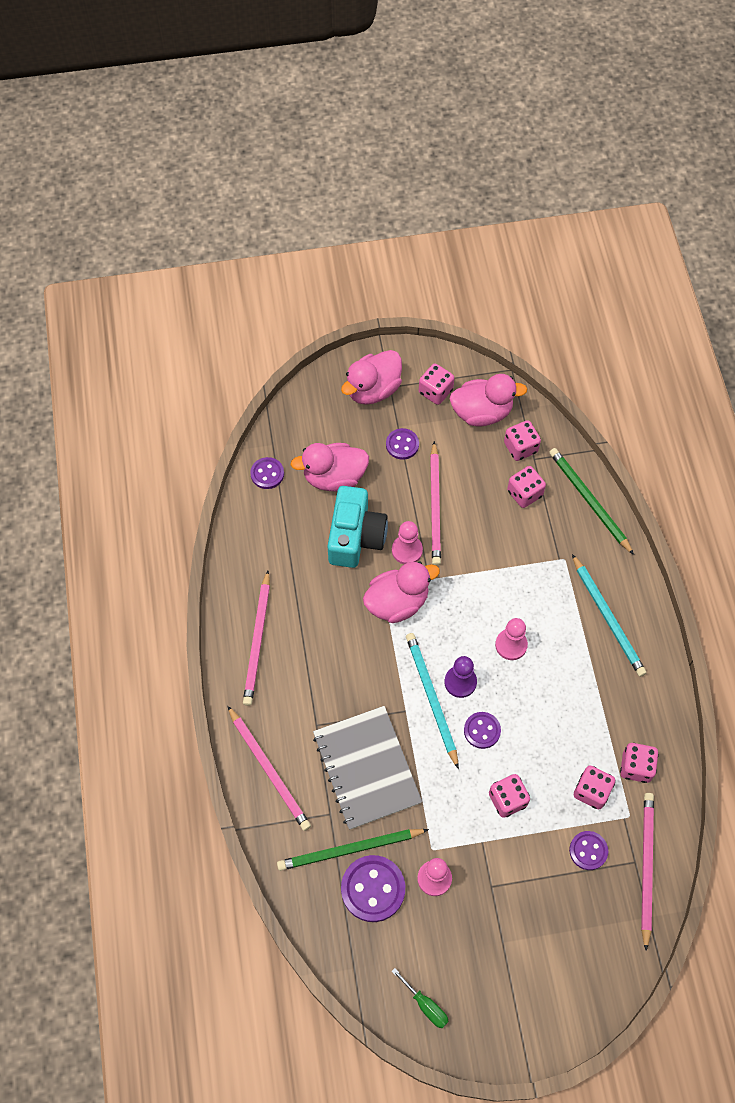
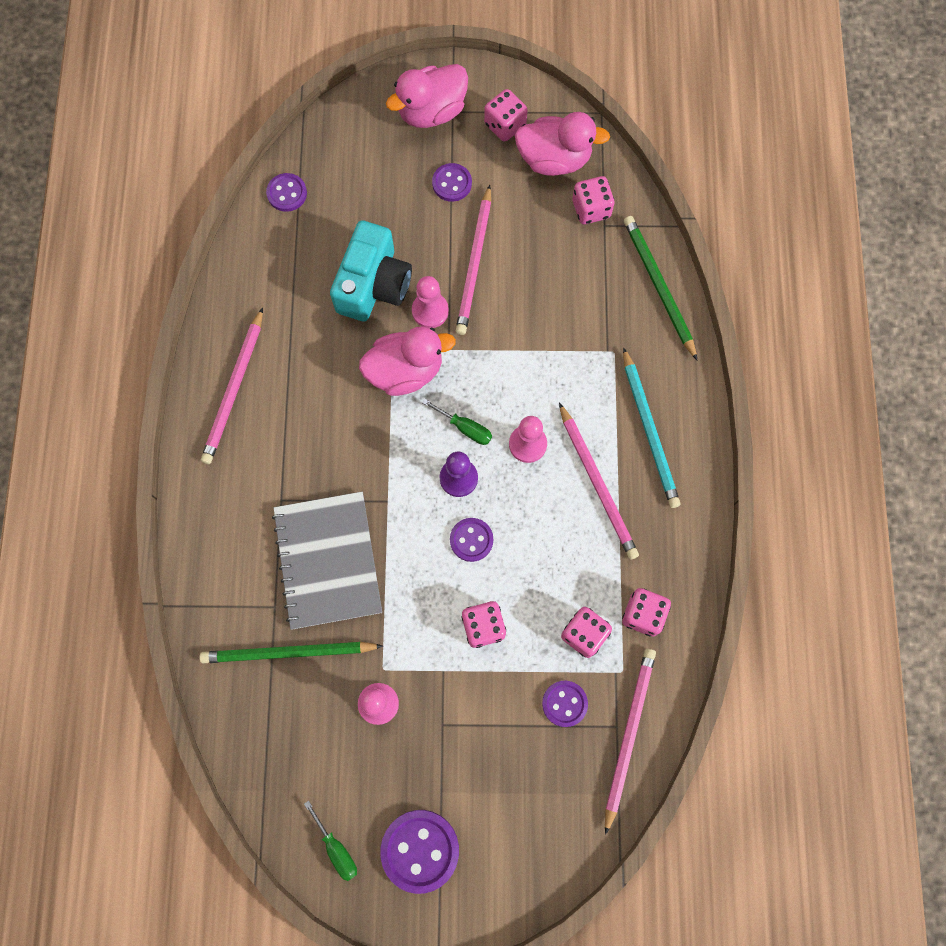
camera: 10 degrees right, 10 degrees up
pink pencil [227,706,311,831] -> pink pencil moved to [559,403,639,560]
pink duck [290,443,369,492] -> none
purple button [341,855,405,922] -> purple button moved to [380,810,459,894]
turquoise pencil [406,633,459,769] -> none
pink dice [507,466,546,508] -> none
none -> green screwdriver [422,399,492,445]

